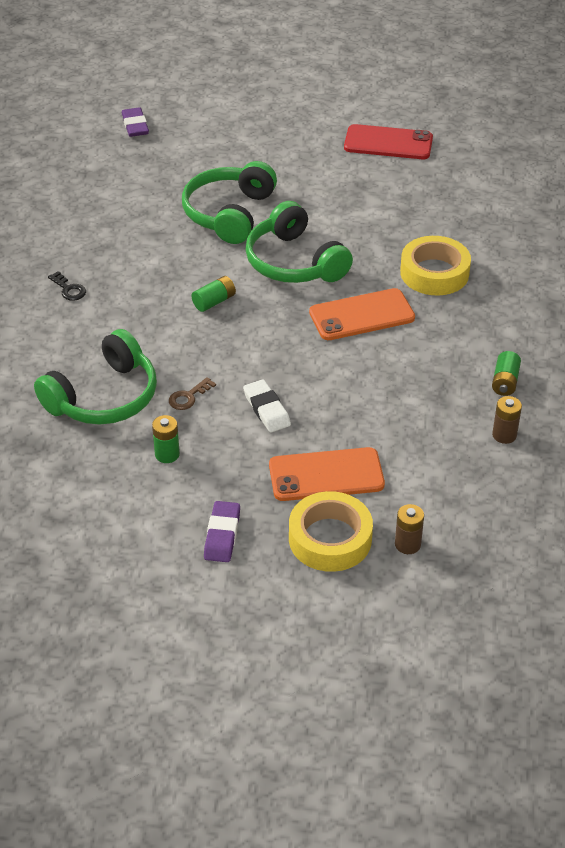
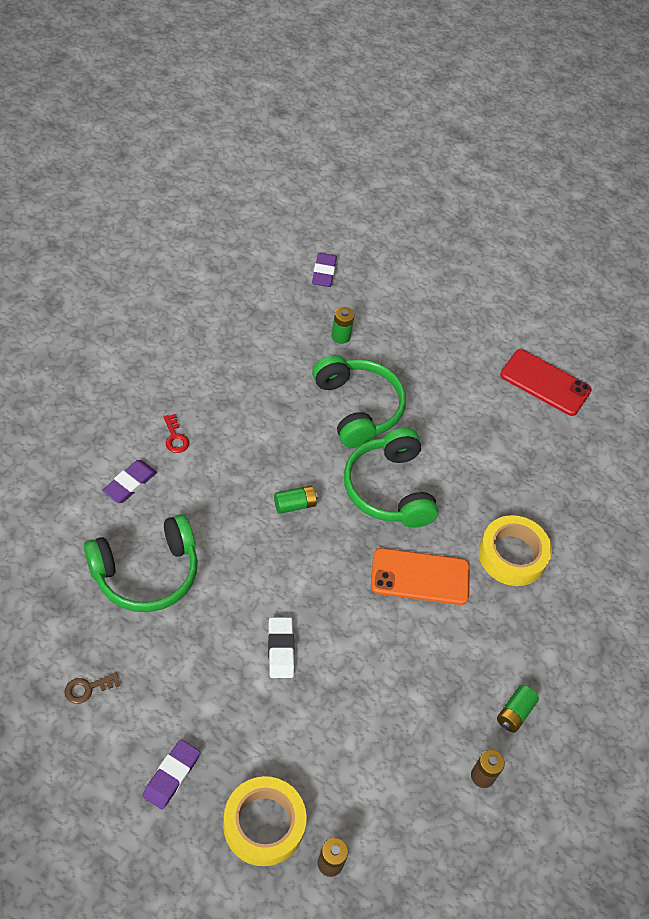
camera: 15 degrees right, 10 degrees up
black key [48,271,86,301] -> red key [164,414,189,453]
green battery [152,415,180,463] -> green battery moved to [331,307,355,344]
brown key [169,377,216,410] -> brown key moved to [64,673,120,704]
green headphones [182,161,277,244] -> green headphones turned 120 degrees clockwise [312,355,406,448]
orange phone [269,447,385,501] -> none
none -> purple eraser [102,460,157,503]

